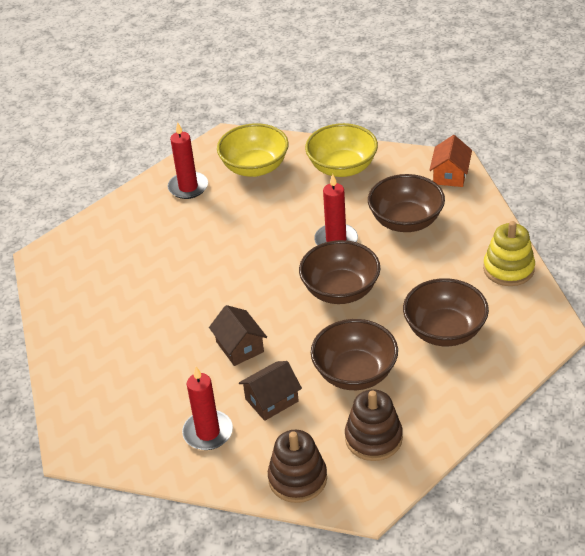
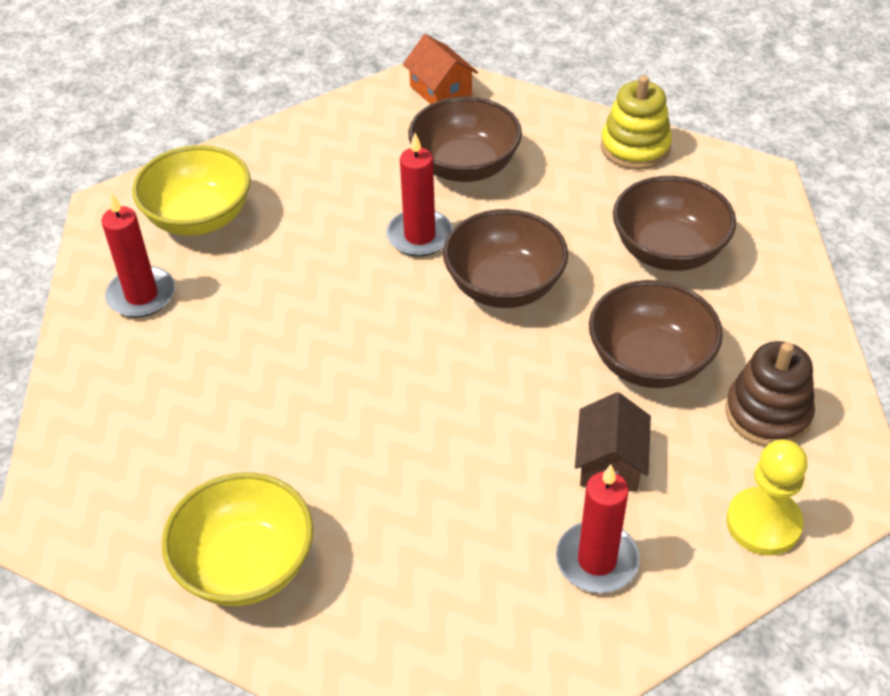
camera: 50 degrees left, 5 degrees up
brown house [209,305,267,366] -> none
brown stacking toy [268,430,327,503] -> yellow pawn [726,440,808,555]
yellow bowl [305,123,378,177] -> yellow bowl moved to [162,472,313,606]

